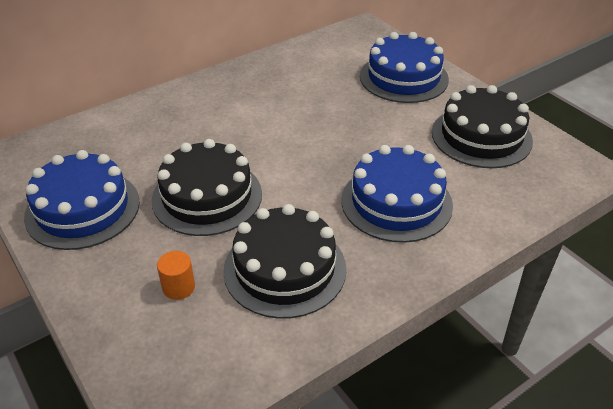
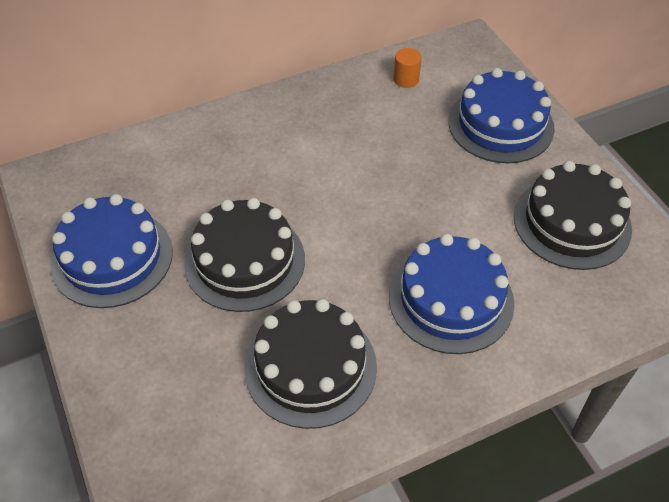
camera: 10 degrees right, 10 degrees up
orange cylinder [157,251,195,300] -> orange cylinder moved to [393,48,422,88]

